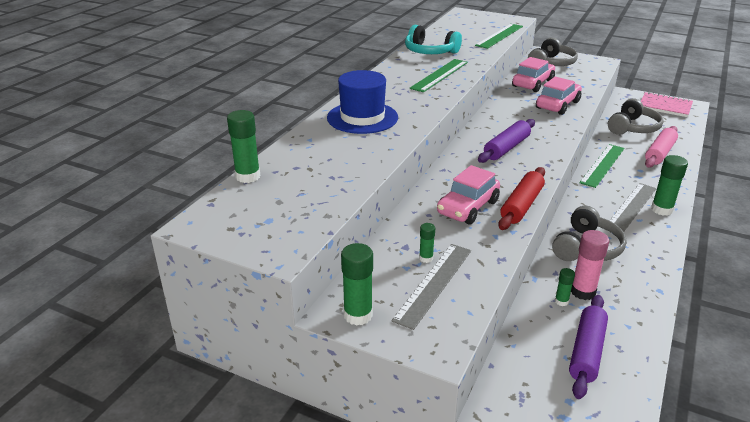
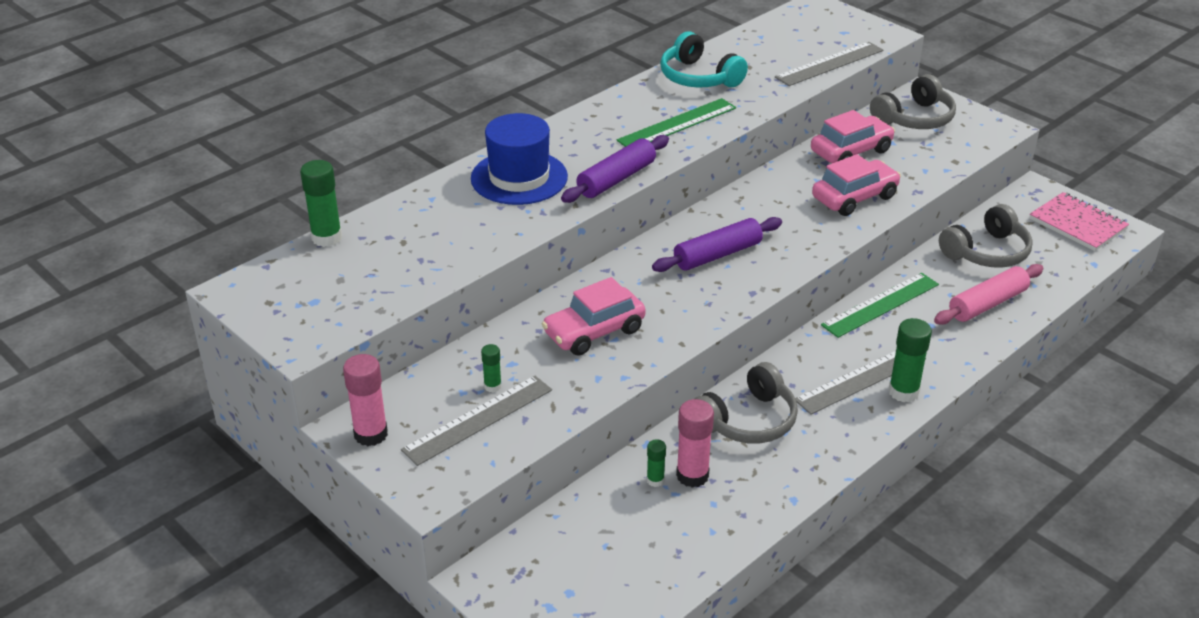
camera: 20 degrees right, 5 degrees up
green glue stick [341,243,373,326] -> pink glue stick [343,354,388,446]
green ruler [475,24,523,49] -> grey ruler [775,42,883,86]
red rolling pin [498,167,545,230] -> none
purple rolling pin [569,295,608,399] -> purple rolling pin moved to [561,135,669,203]

